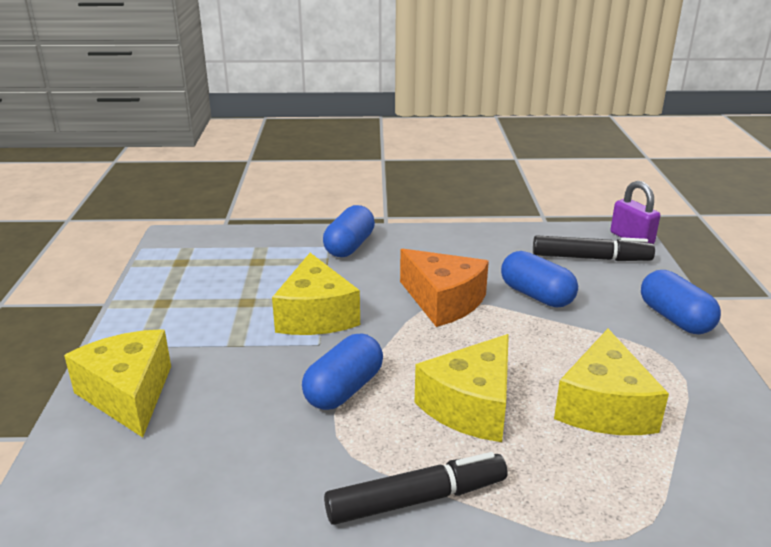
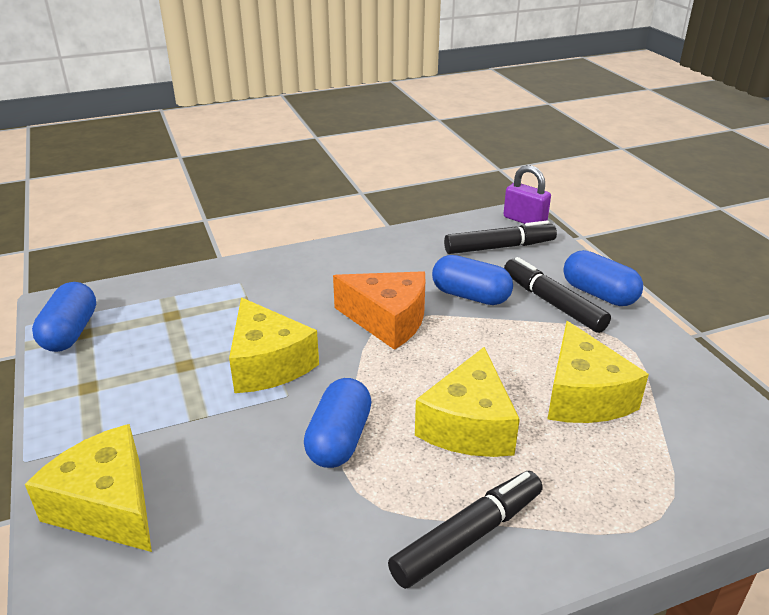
camera: 20 degrees left, 5 degrees up
blue capsule [323,205,375,257] -> blue capsule moved to [32,282,96,352]
none -> black marker [504,257,611,333]

